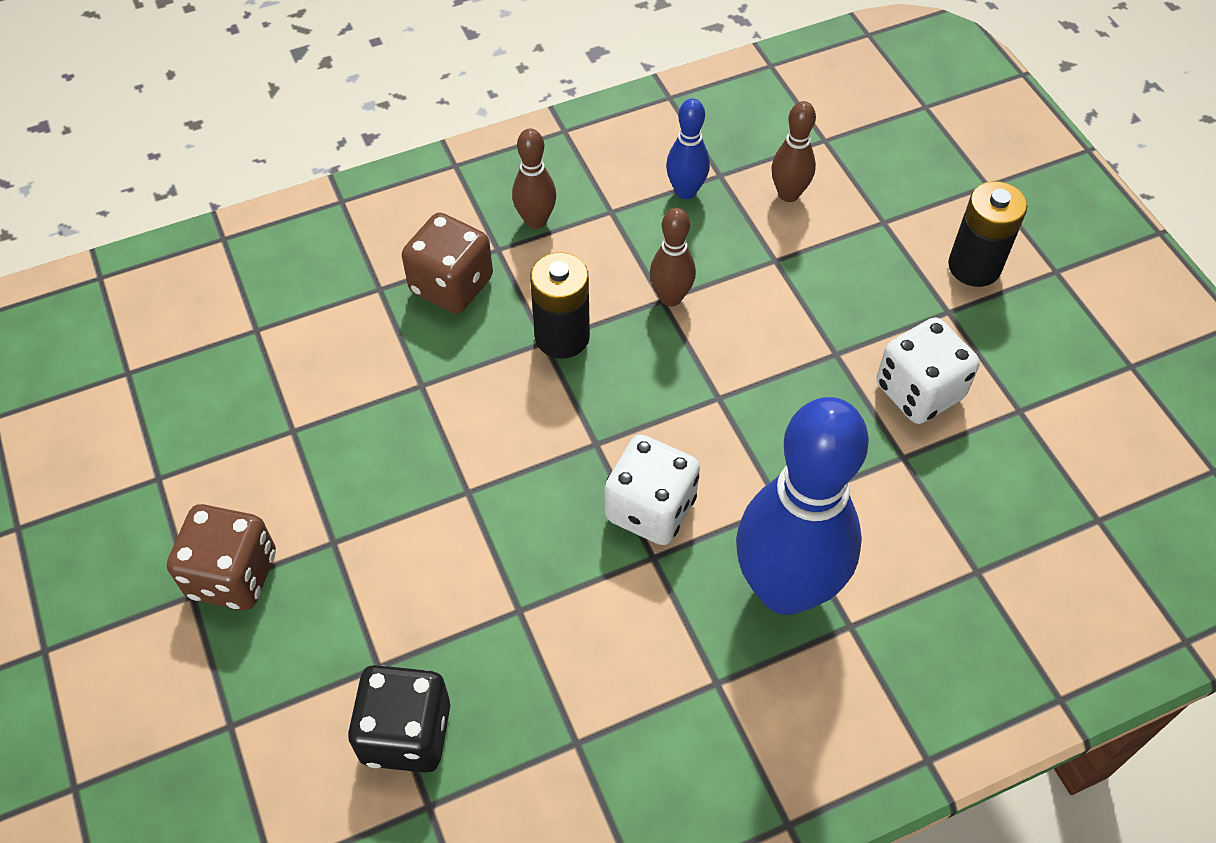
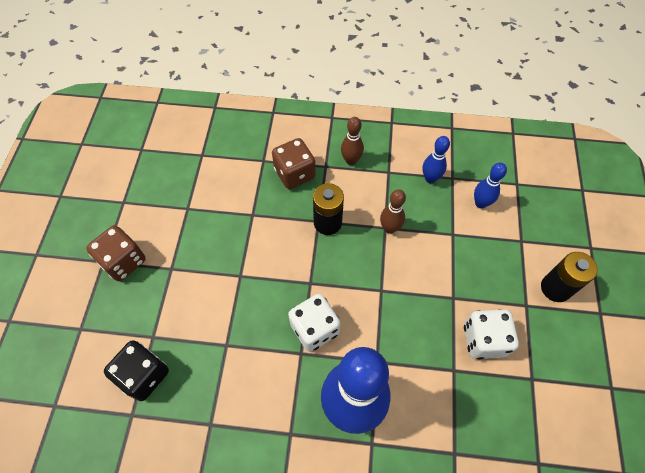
camera: 30 degrees right, 5 degrees up
brown bowling pin [771,101,816,202] -> blue bowling pin [474,162,507,209]

